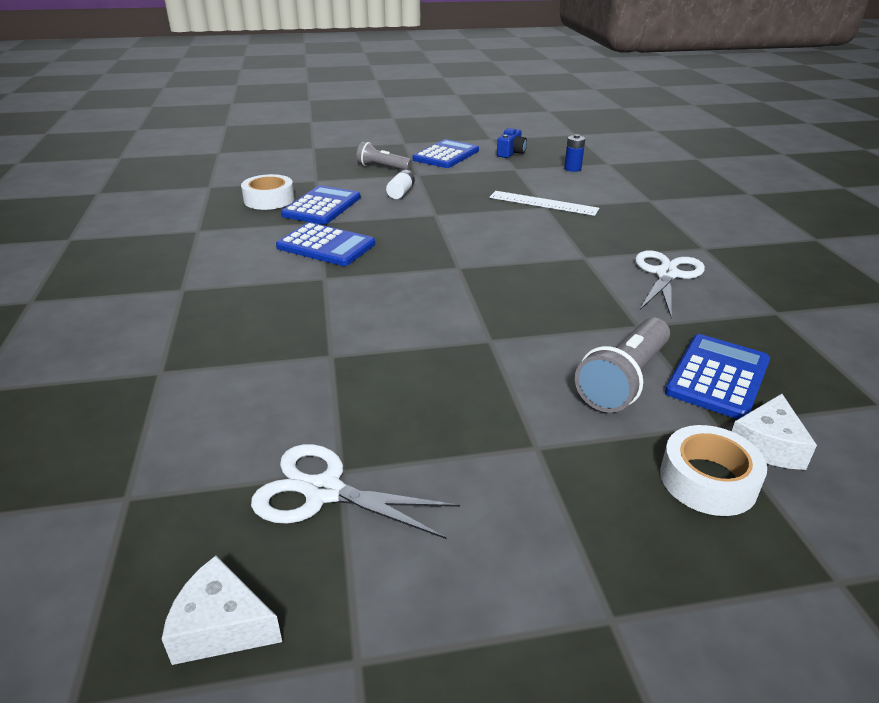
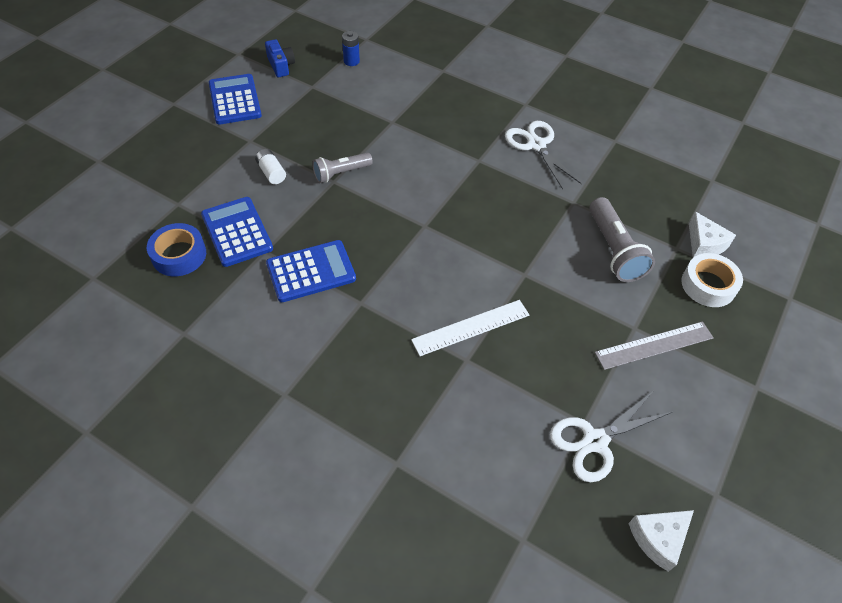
camera: 50 degrees left, 20 degrees up
white tape [241,174,294,210] -> blue tape [147,223,206,276]
grey flashlight [356,142,412,170] -> grey flashlight moved to [312,153,373,183]
white ruler [490,191,599,216] -> white ruler moved to [411,300,529,356]
blue calculator [665,334,770,419] -> none
none -> grey ruler [595,322,713,370]

